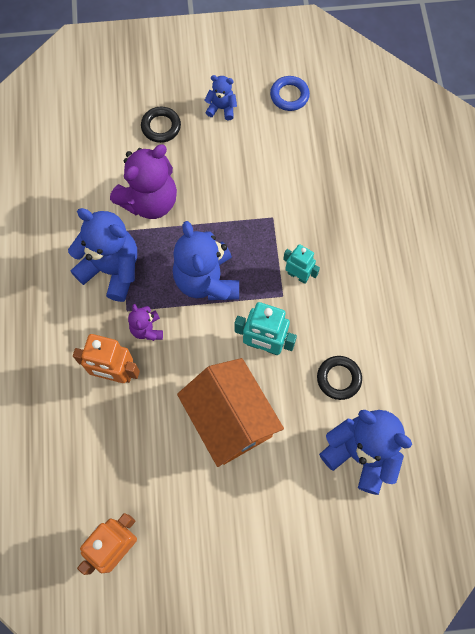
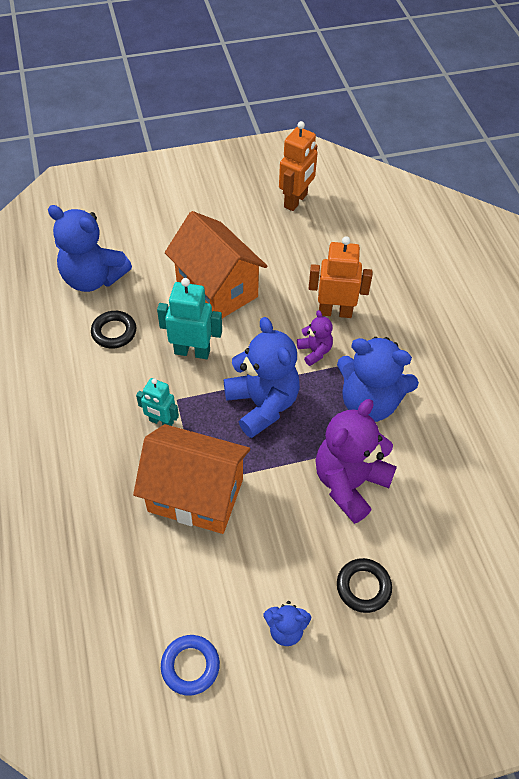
camera: 170 degrees right, 15 degrees down
none -> orange house [133,424,250,534]

